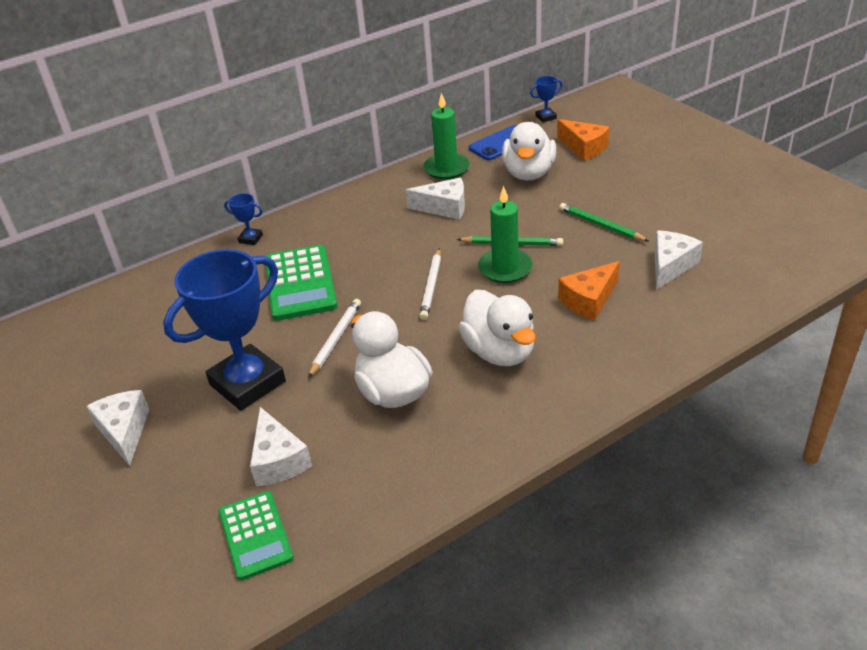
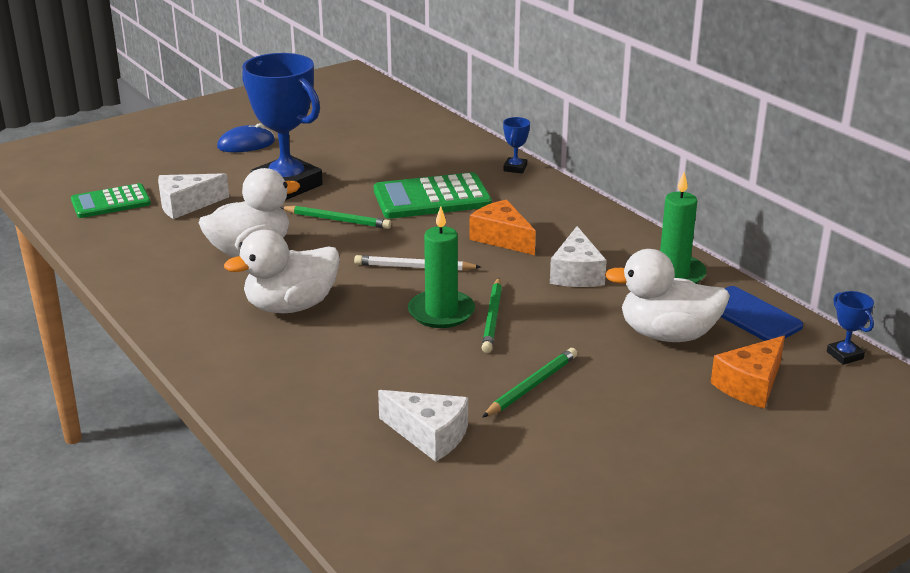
camera: 85 degrees right, 10 degrees down
white cheese [86,390,150,466] -> blue mouse [217,123,275,152]
white pencil [308,299,361,378] -> green pencil [280,206,391,229]
orange cheese [558,261,620,320] -> orange cheese moved to [469,200,536,255]

